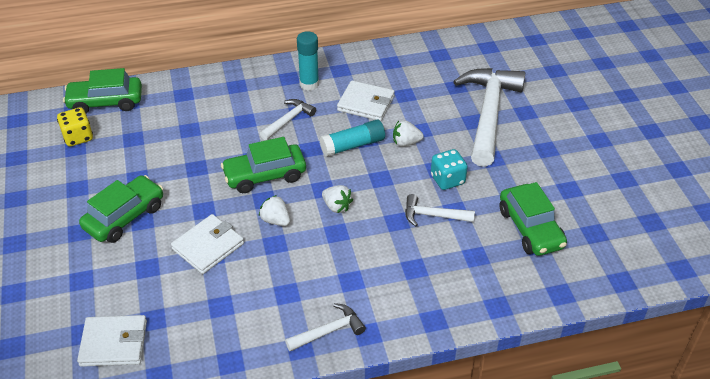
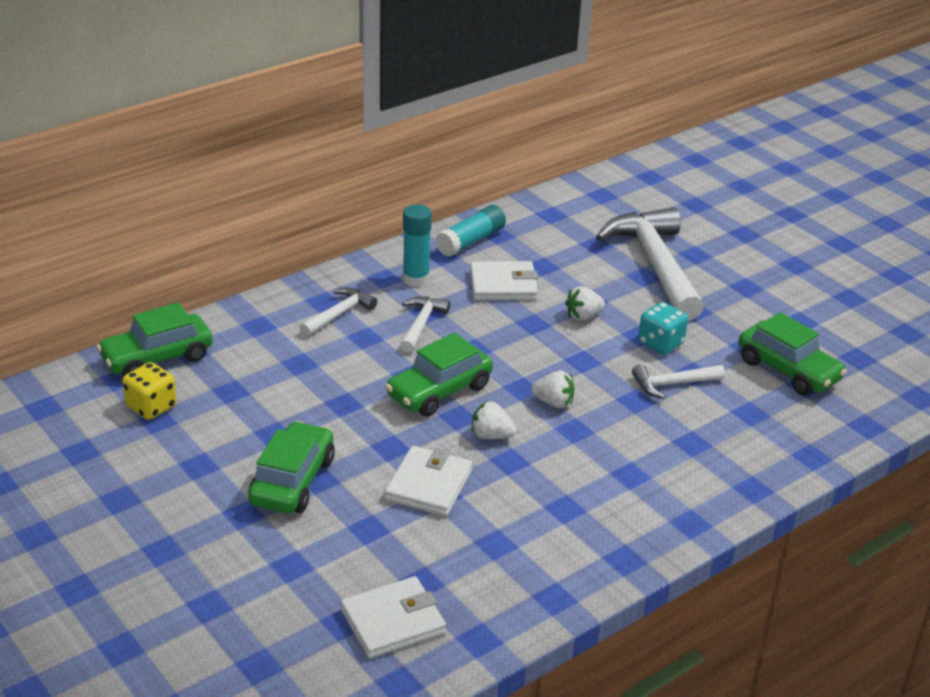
camera: 25 degrees left, 10 degrees down
white hammer [285,303,366,352] -> white hammer moved to [300,287,377,336]
turquoise glue stick [320,120,385,157] -> turquoise glue stick moved to [436,205,506,256]

